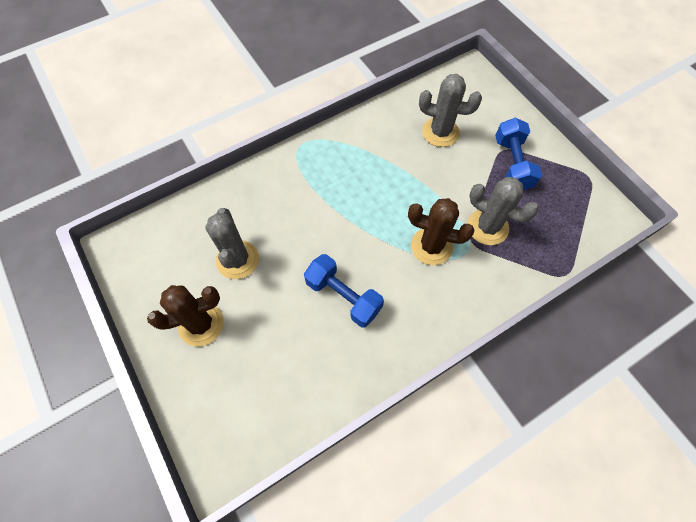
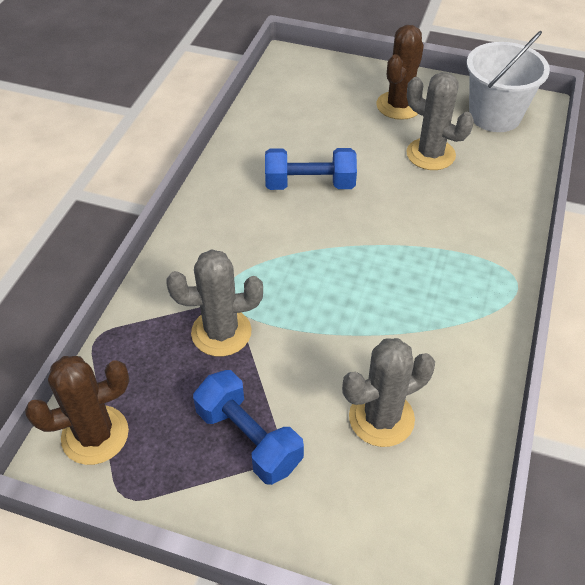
camera: 140 degrees right, 15 degrees down
brown cactus [408,198,475,265] -> brown cactus moved to [25,356,129,465]
none -> white bucket [467,31,550,132]

